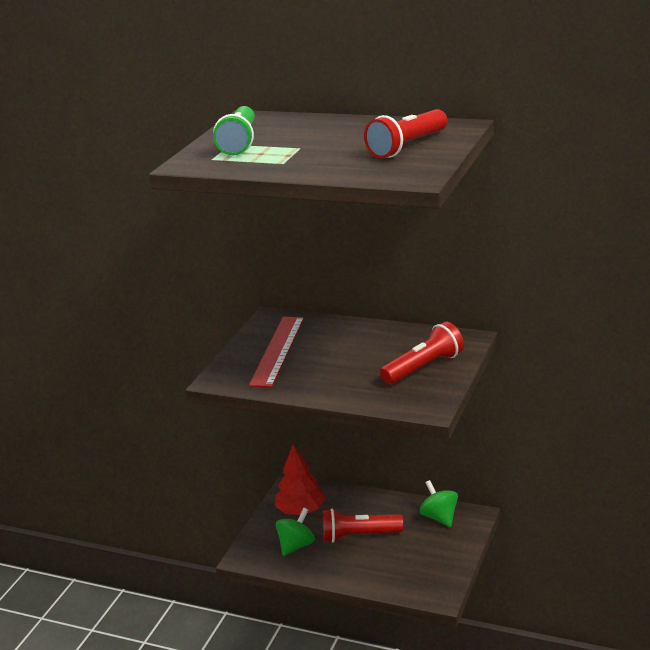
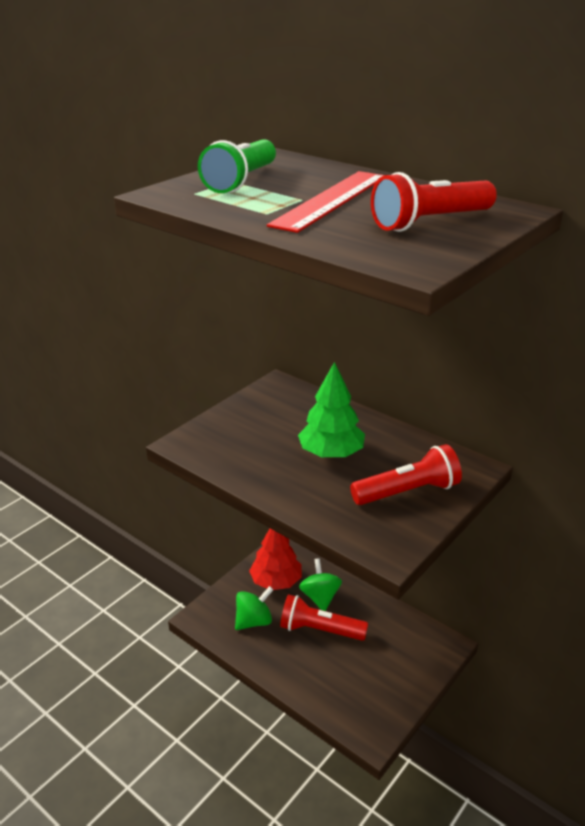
camera: 15 degrees right, 5 degrees up
red ruler [249,317,304,387] -> red ruler moved to [267,171,384,233]
green spinning top [420,480,458,527] -> green spinning top moved to [299,558,342,611]
none -> green tree [298,362,365,458]

